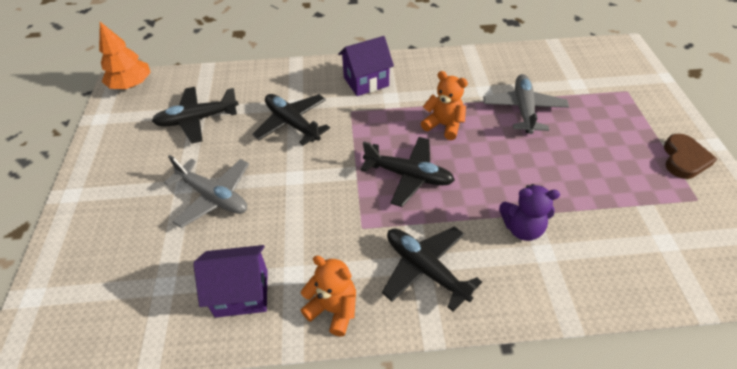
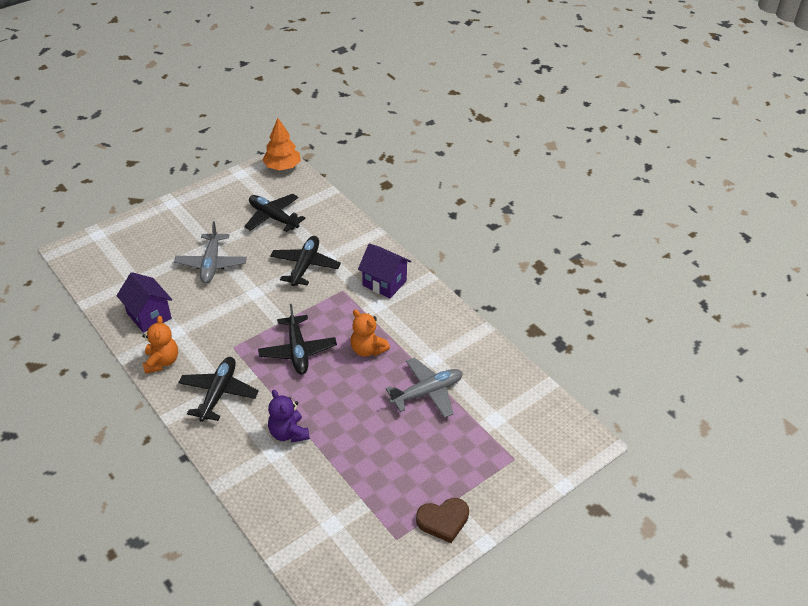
camera: 55 degrees right, 5 degrees down
orange teddy bear [421,71,468,140] -> orange teddy bear turned 135 degrees clockwise [351,310,390,357]

